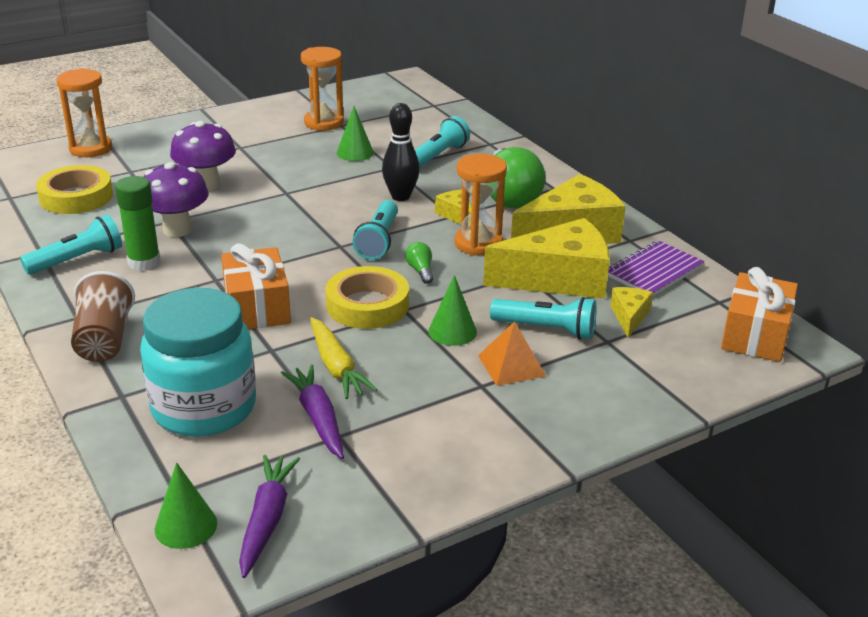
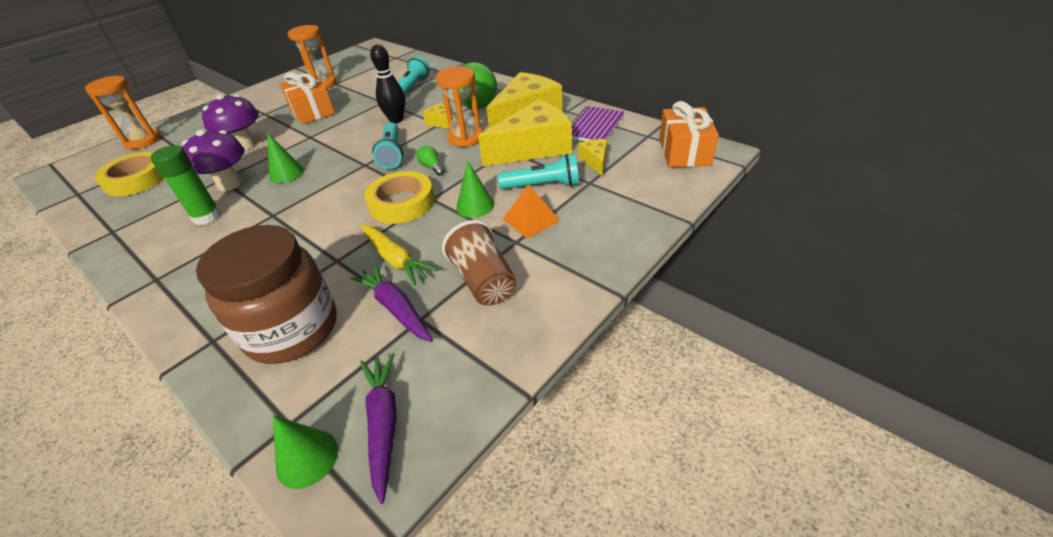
camera: 15 degrees left, 10 degrees up
turquoise flashlight [20,215,122,275] -> none
brown cup [71,271,135,362] -> brown cup moved to [442,220,516,305]
turquoise jar [140,288,256,437] -> brown jar [196,225,337,364]
orange gift [221,243,291,329] -> orange gift moved to [280,72,335,124]
green cone [337,106,374,161] -> green cone moved to [267,132,304,183]

